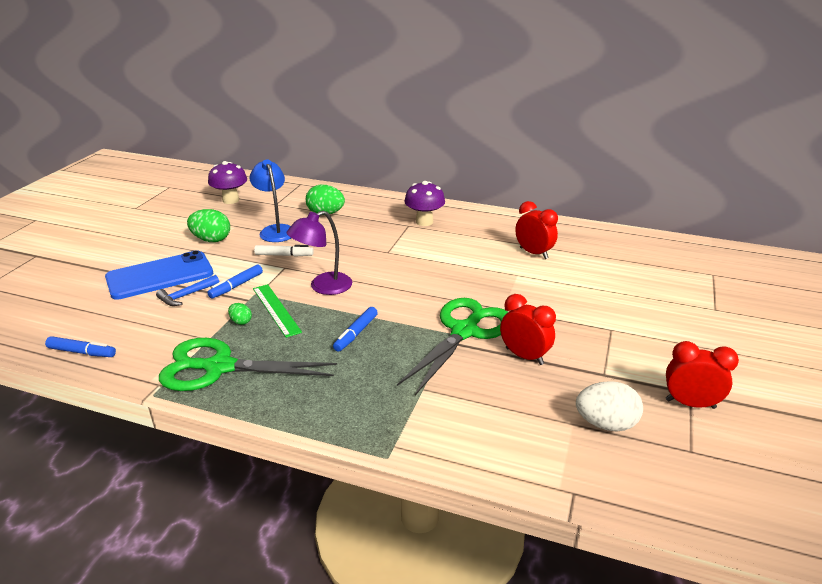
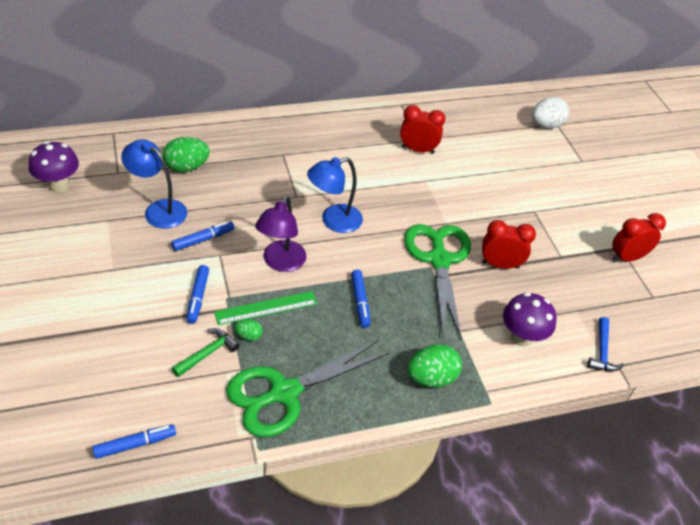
camera: 40 degrees left, 15 degrees up
blue phone [105,250,213,300] -> none
blue hammer [156,275,219,306] -> blue hammer moved to [587,317,624,372]
green egg [187,209,230,242] -> green egg moved to [407,344,462,388]
green ruler [253,284,302,338] -> green ruler turned 45 degrees counterclockwise [214,291,317,325]
white marker [254,245,314,257] -> blue marker [171,221,234,251]
purple mushroom [404,181,445,226] -> purple mushroom moved to [503,292,557,347]
white egg [576,381,643,432] -> white egg moved to [532,97,569,129]
none -> green hammer [172,328,239,377]
none -> blue lamp [307,157,363,233]

